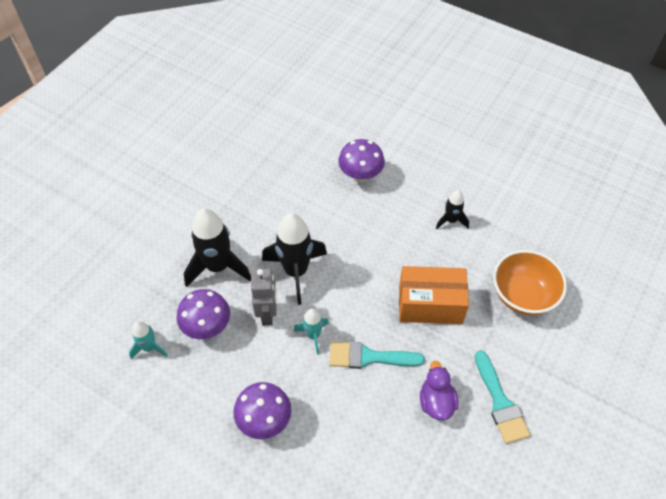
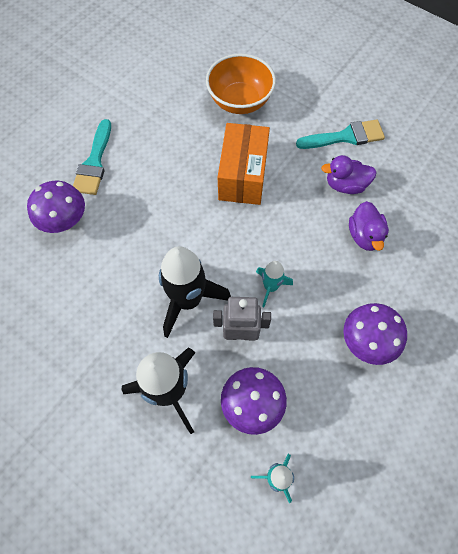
camera: 85 degrees left, 10 degrees up
turquoise brush [329,342,425,369] -> turquoise brush moved to [73,119,111,195]
black rocket [436,190,469,230] -> none
none -> purple duck [349,201,389,251]

